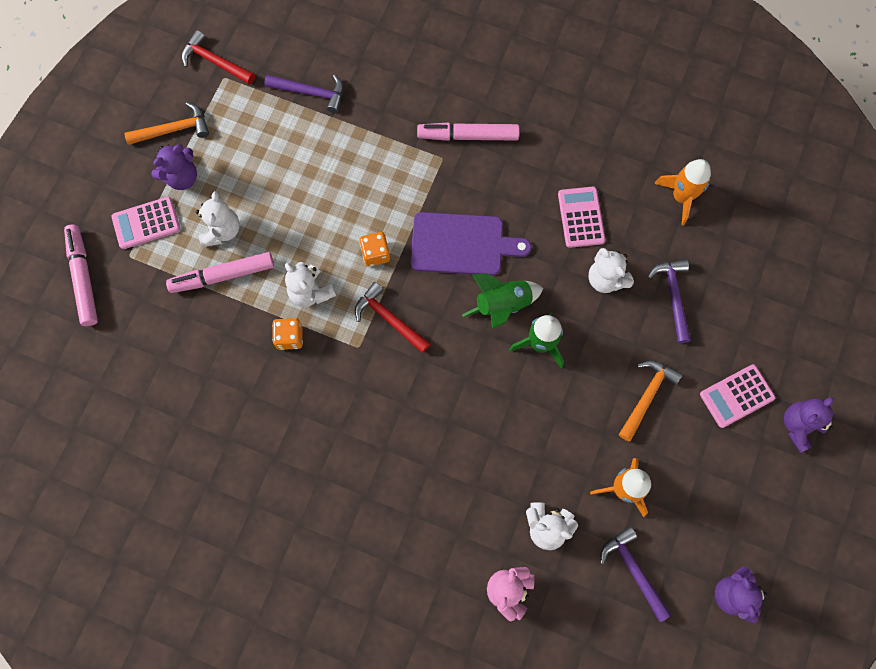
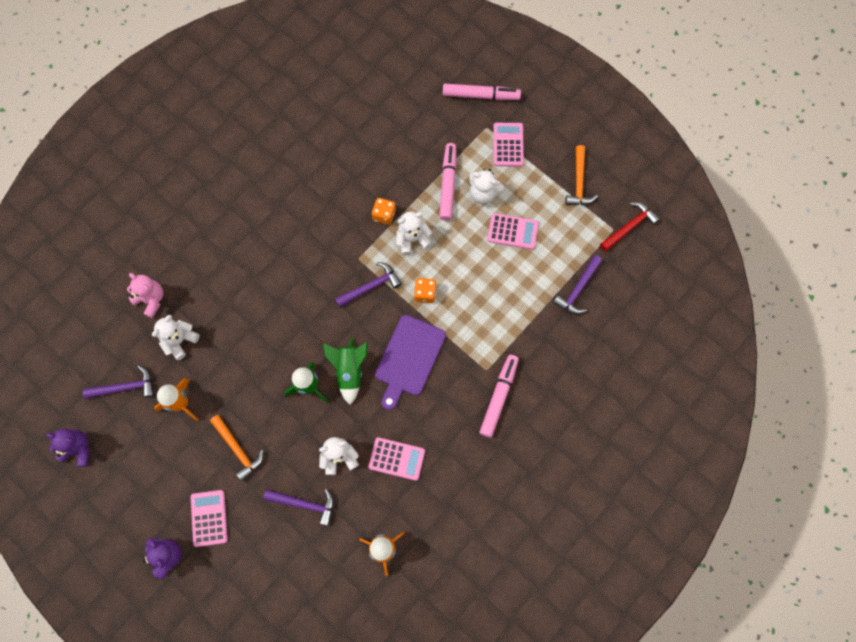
camera: 110 degrees right, 0 degrees up
purple teddy bear [151,144,197,190] -> none
red hammer [355,282,431,353] -> purple hammer [335,262,402,307]
none -> pink calculator [487,213,539,250]

